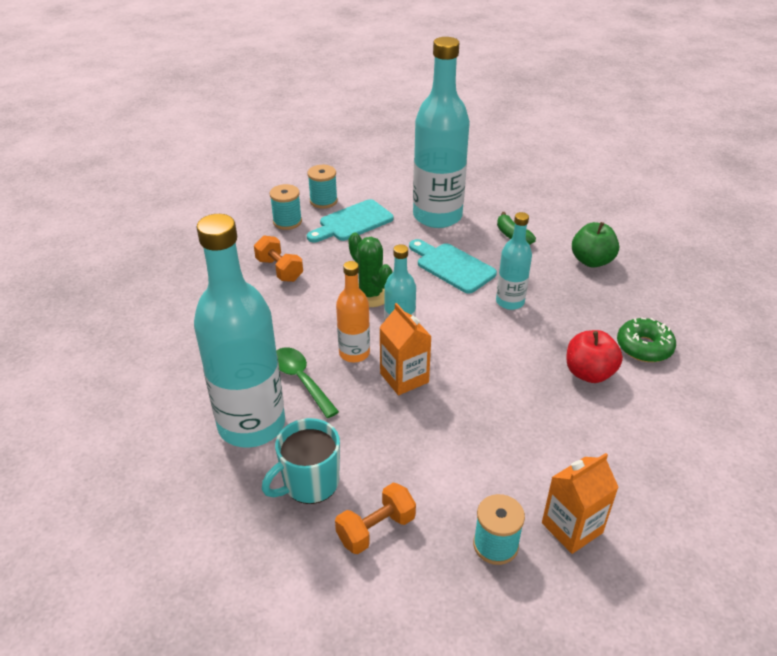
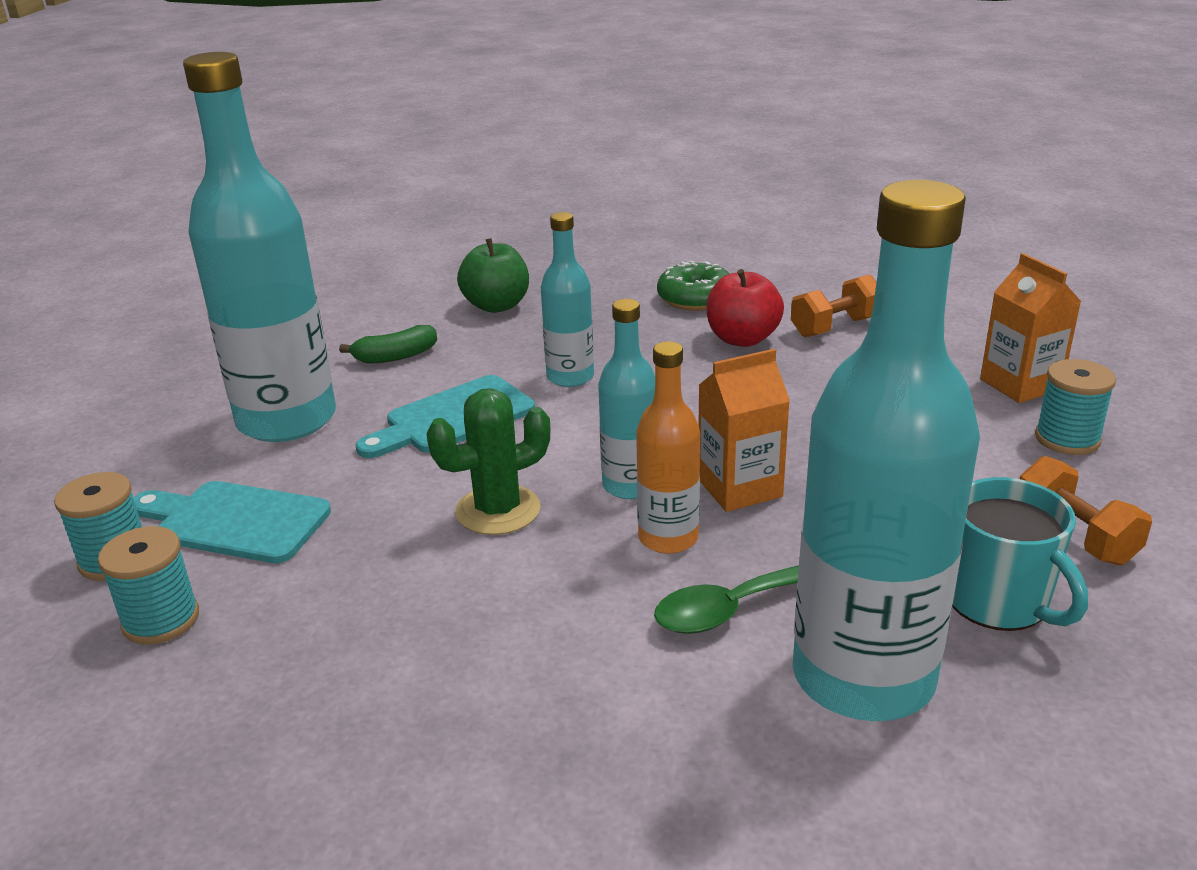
camera: 80 degrees left, 10 degrees down
orange dumbbell [254,235,303,282] -> orange dumbbell moved to [791,274,877,337]
turquoise cutting board [307,199,394,242] -> turquoise cutting board turned 135 degrees clockwise [133,481,331,563]

